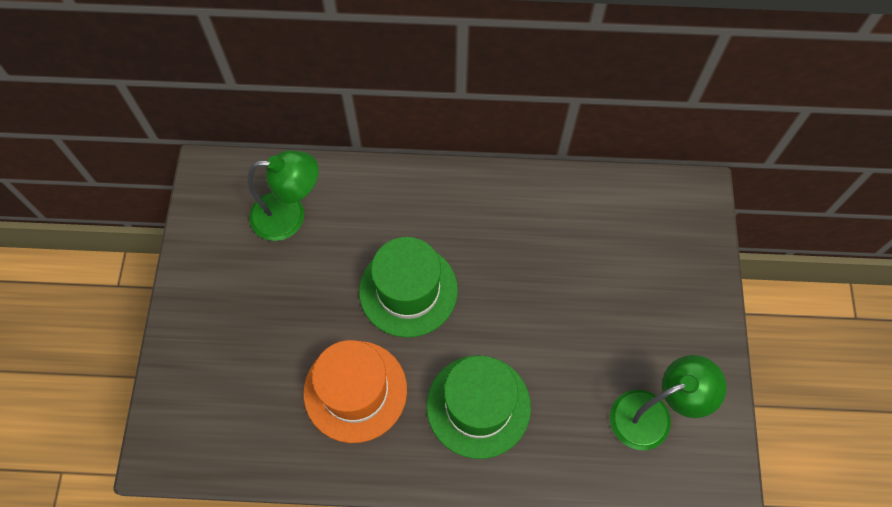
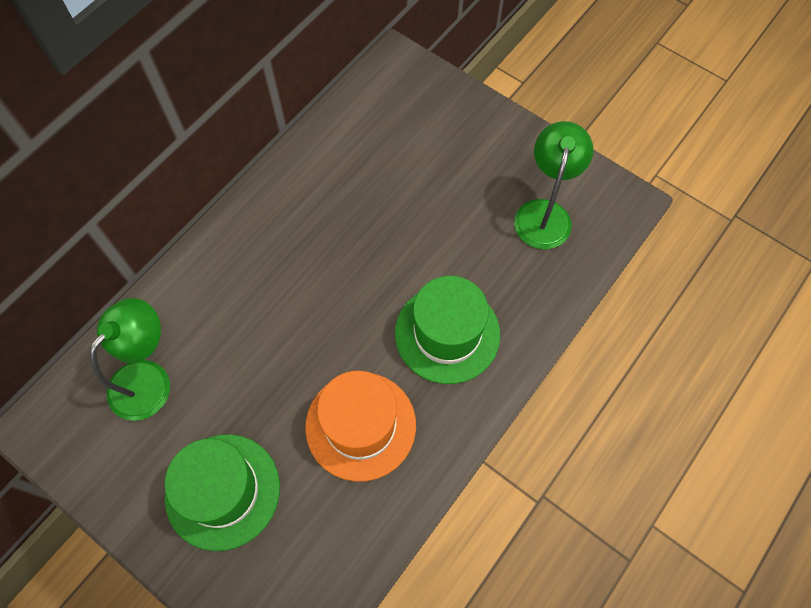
camera: 55 degrees left, 0 degrees up
green hat [359,237,458,338] -> green hat moved to [165,434,280,551]

